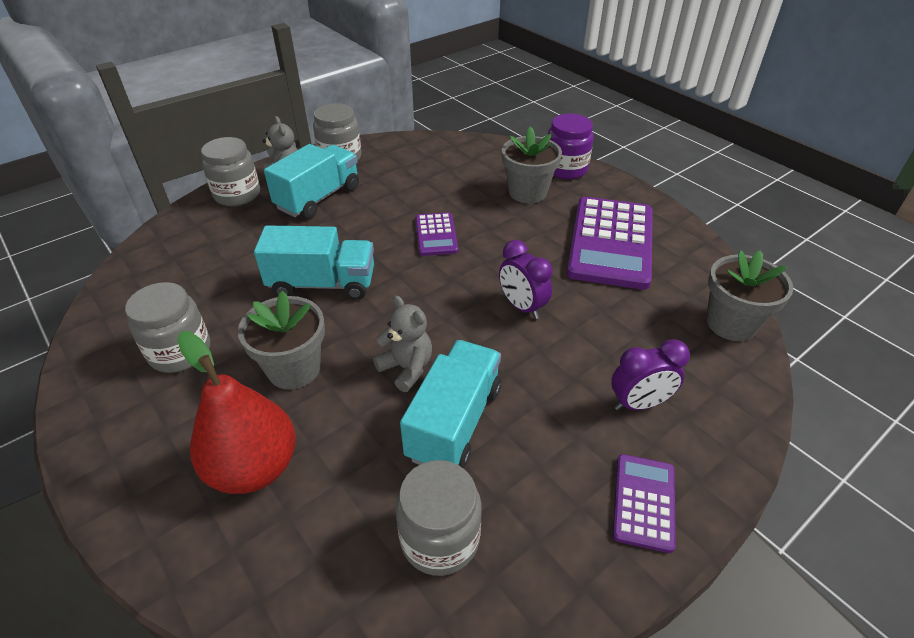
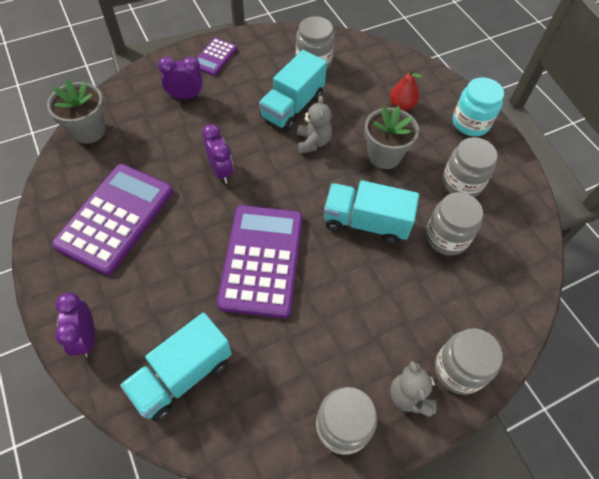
camera: 170 degrees left, 15 degrees up
red pear [177,331,296,494] -> red pear [390,69,422,111], size x0.57
turquoise truck [264,144,359,219] -> turquoise truck moved to [120,312,232,422]
grey teddy bear [373,296,432,392] -> grey teddy bear turned 150 degrees counterclockwise [297,95,332,154]
purple calculator [415,212,458,256] -> purple calculator [217,205,303,318], size x2.00
grey flower pot [502,126,562,203] -> none
purple jar [548,114,594,179] -> purple clock [55,293,95,358]
none -> grey jar [426,192,483,256]
none -> turquoise jar [453,77,504,136]

